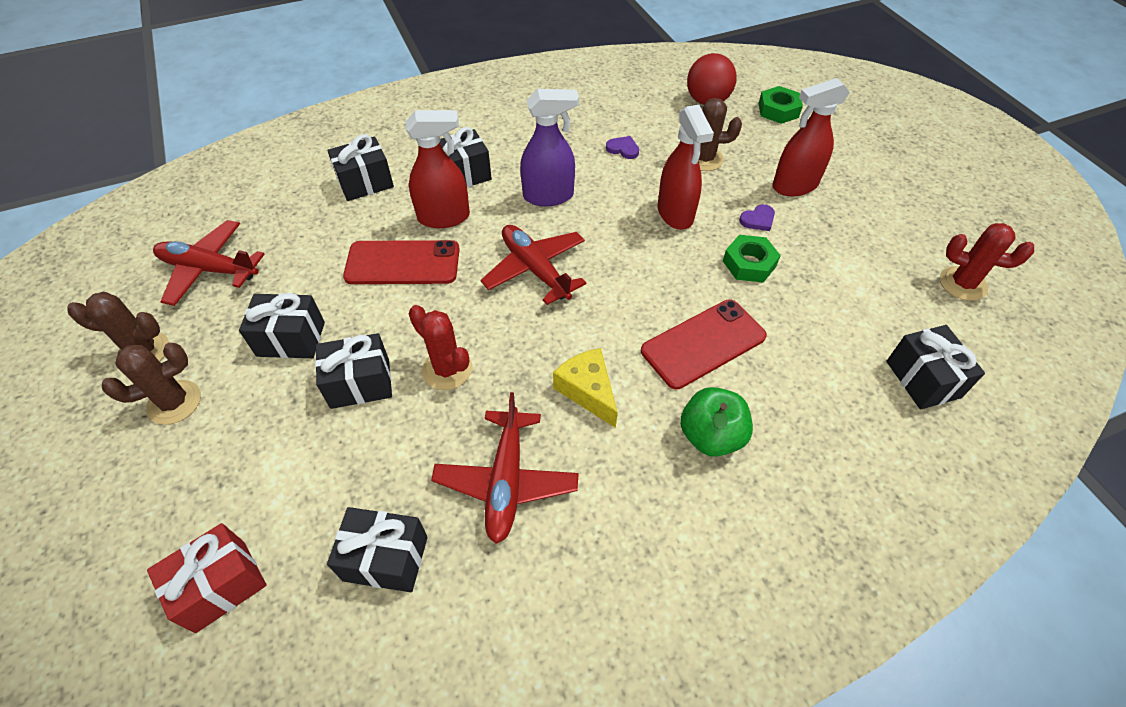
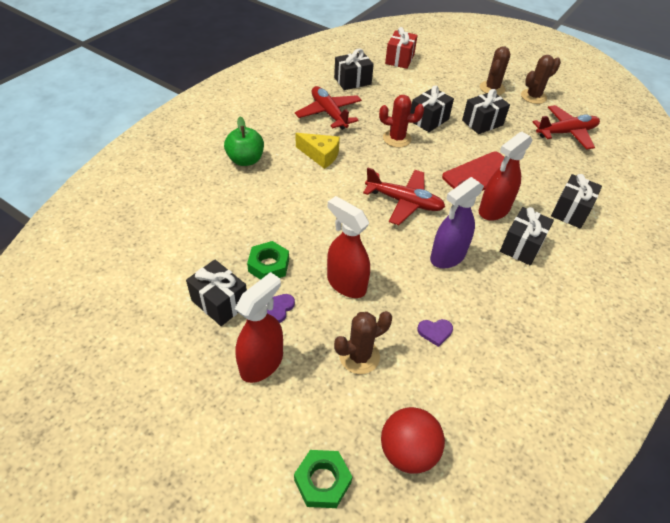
camera: 145 degrees right, 5 degrees down
red phone [641,300,767,390] -> none
black gift [886,325,985,410] -> black gift moved to [186,259,247,326]
red cactus [940,223,1034,301] -> none

